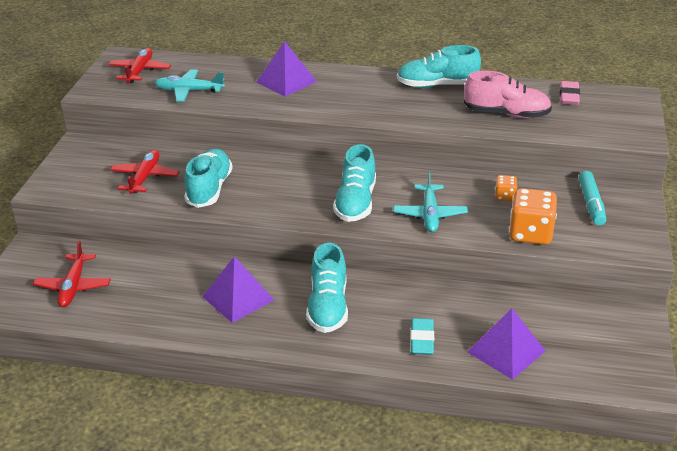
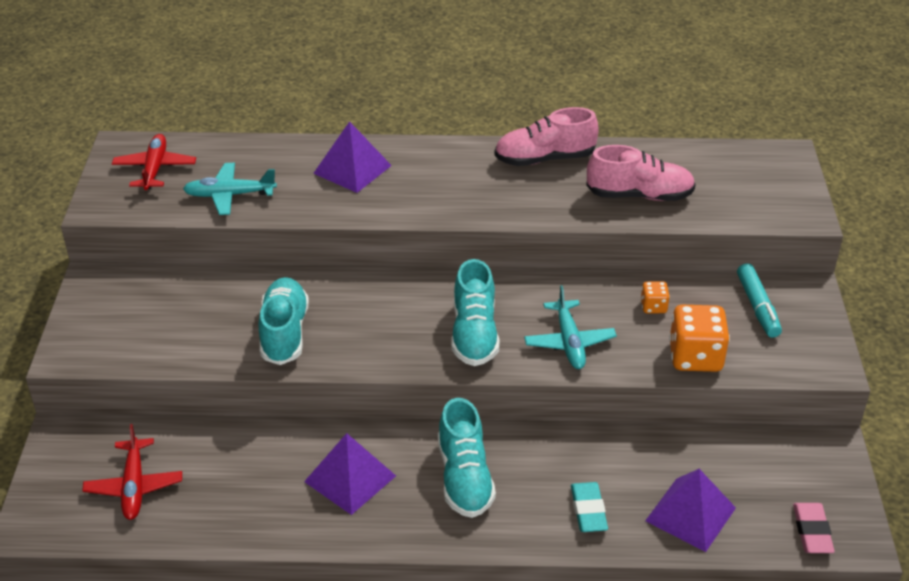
camera: 10 degrees left, 5 degrees up
red plane [110,149,179,194] -> none
turquoise shoe [397,45,481,88] -> pink shoe [495,107,599,166]
pink eraser [560,81,580,105] -> pink eraser moved to [793,503,835,553]

